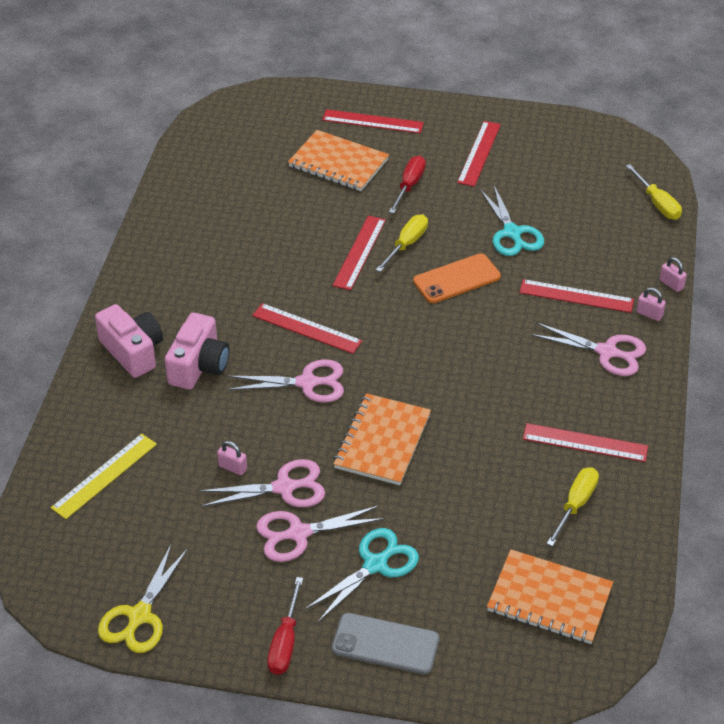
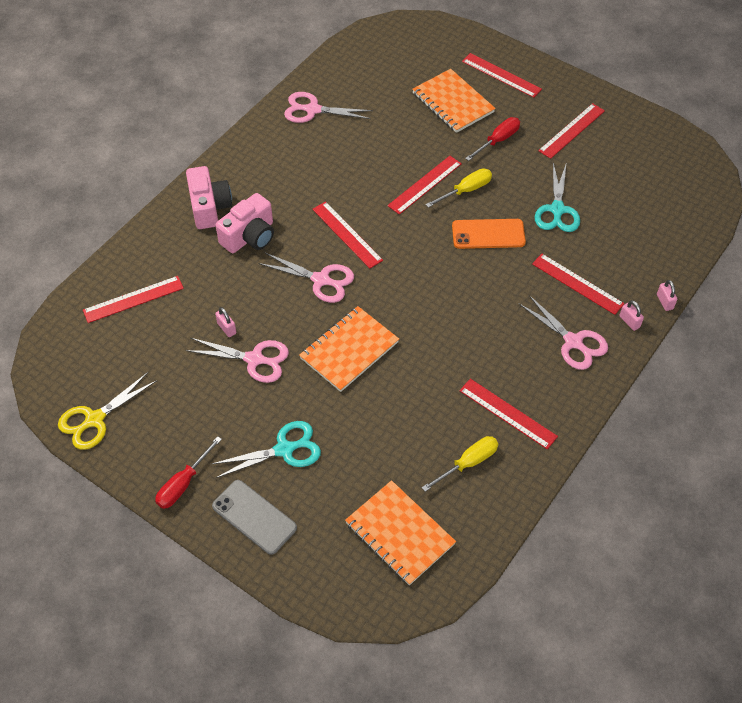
camera: 25 degrees right, 10 degrees up
yellow ruler [51,434,157,519] -> red ruler [83,276,184,323]
pink scissors [256,505,385,562] -> pink scissors moved to [284,92,373,123]
yellow screwdriver [626,164,682,220] -> none

